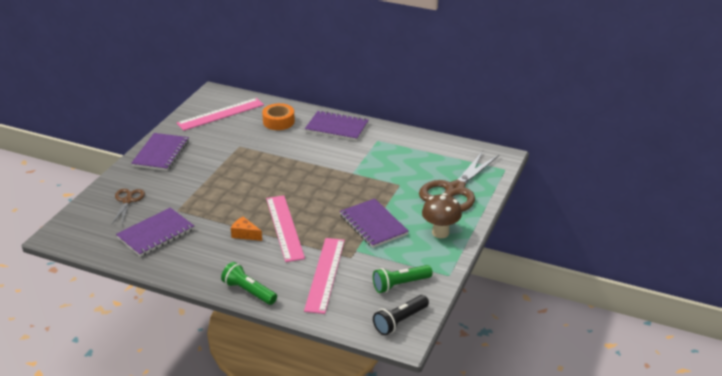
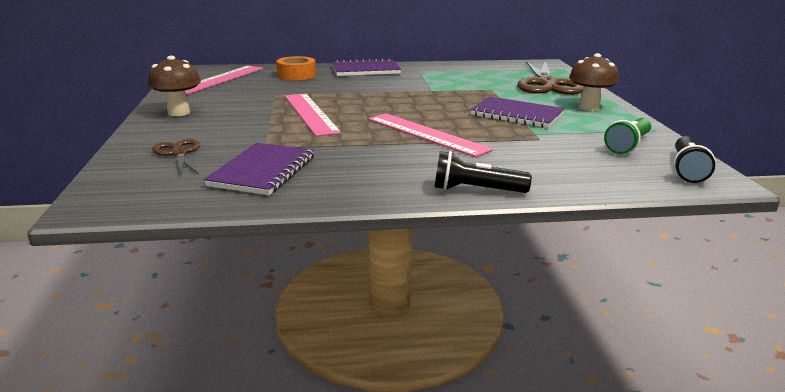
camera: 30 degrees left, 10 degrees down
purple notebook [131,133,189,171] -> brown mushroom [148,56,201,116]
green flashlight [221,262,277,305] -> black flashlight [434,151,532,193]
orange cheese [231,217,262,241] -> none
pink ruler [304,238,345,314] -> pink ruler moved to [285,93,341,136]

